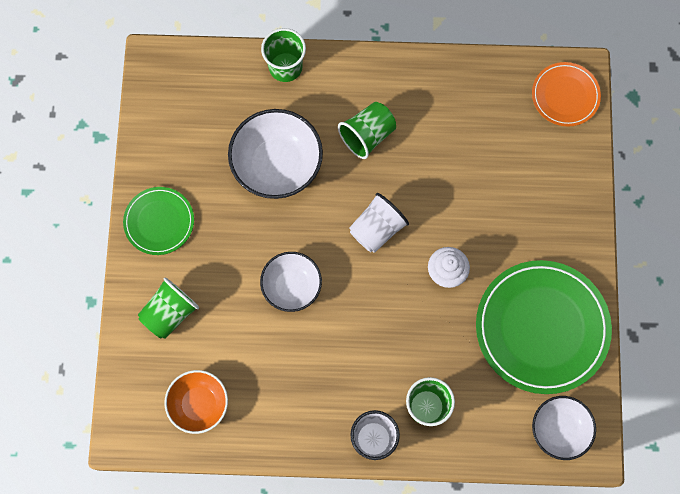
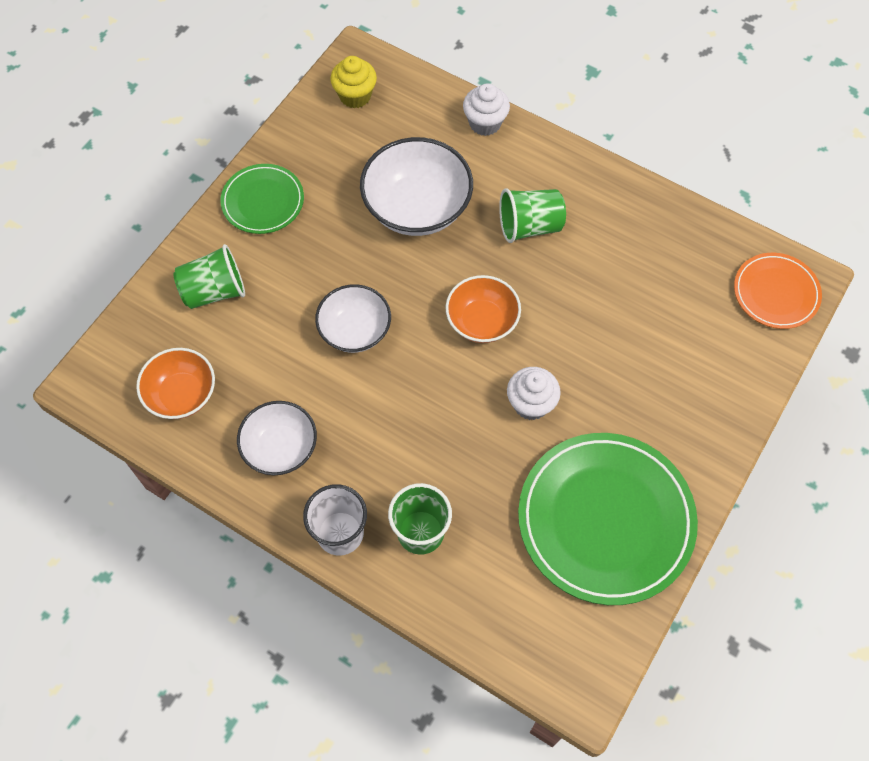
camera: 30 degrees right, 10 degrees down
green cup [261,28,306,82] -> white cupcake [463,83,510,136]
white cup [349,193,409,253] -> orange bowl [445,275,521,343]
white bowl [532,396,596,460] -> white bowl moved to [237,401,317,475]
none -> yellow cupcake [330,56,377,108]

